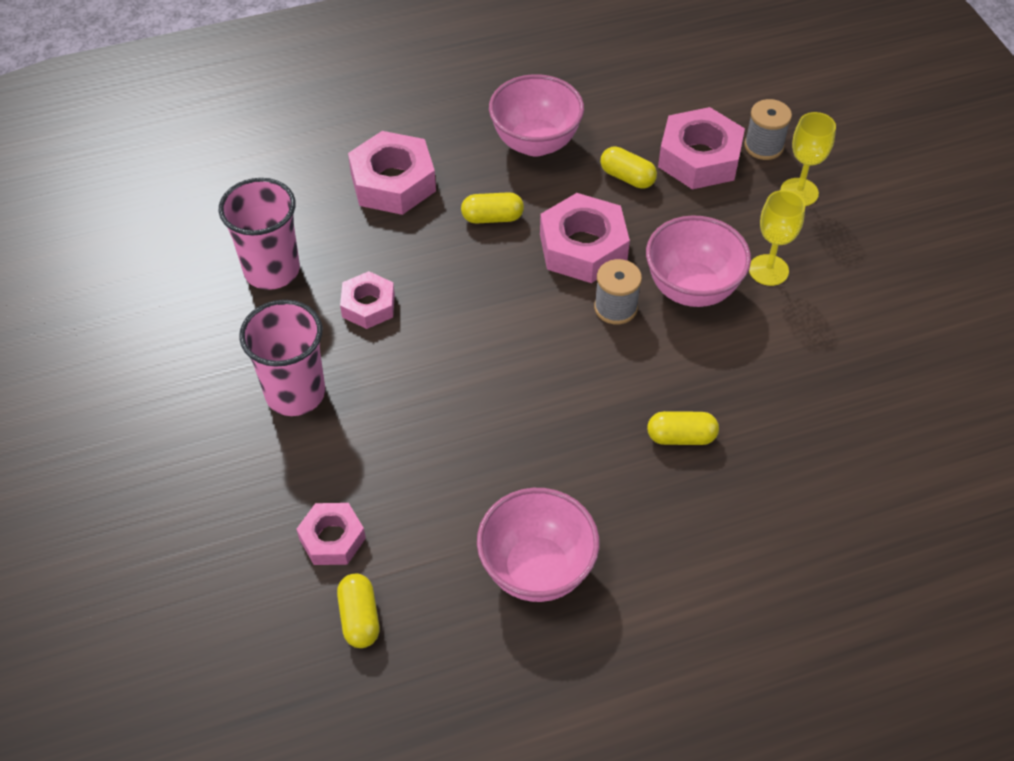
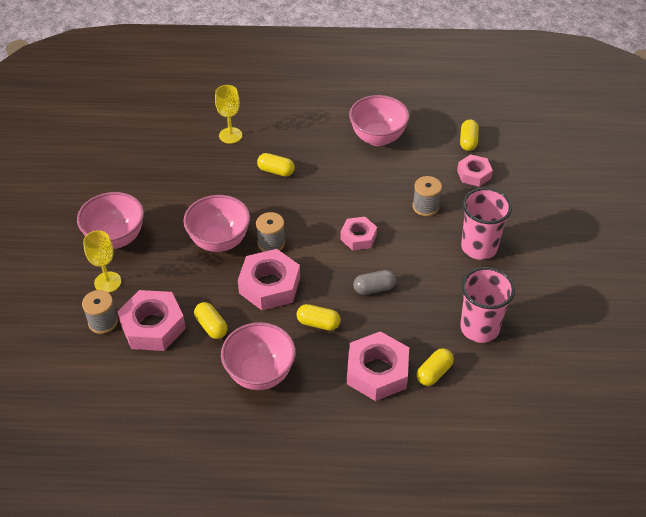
camera: 160 degrees left, 5 degrees down
pink nut [340,271,395,329] -> pink nut moved to [340,217,377,250]
yellow goblet [749,190,805,286] -> yellow goblet moved to [215,85,242,144]
none -> pink bowl [77,192,144,249]
none -> grey capsule [353,270,396,295]
none -> grey spool [413,176,442,216]
none -> yellow capsule [417,348,454,386]

